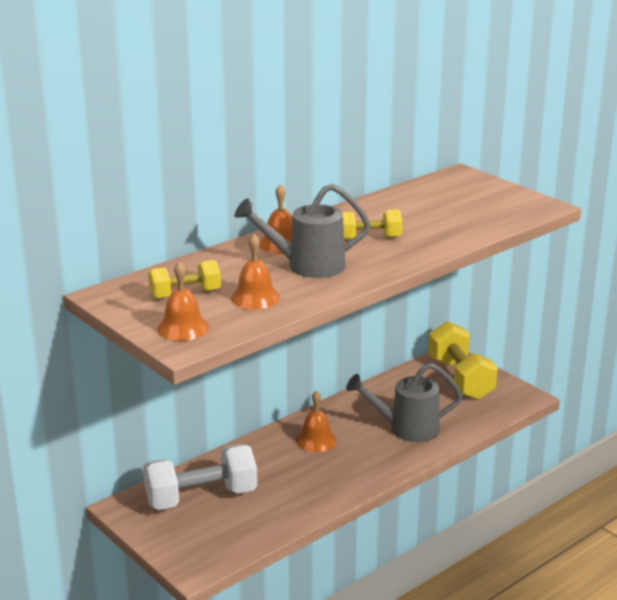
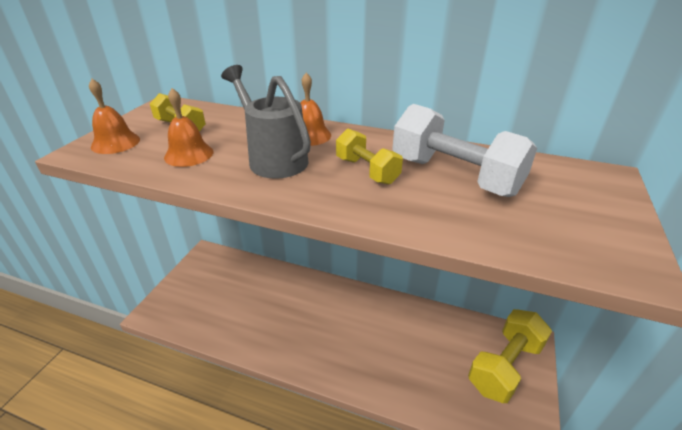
camera: 60 degrees right, 10 degrees up
white dumbbell [143,444,257,510] -> white dumbbell moved to [392,104,537,197]
orange bell [296,390,337,452] -> none
grey watering can [346,363,462,442] -> none

